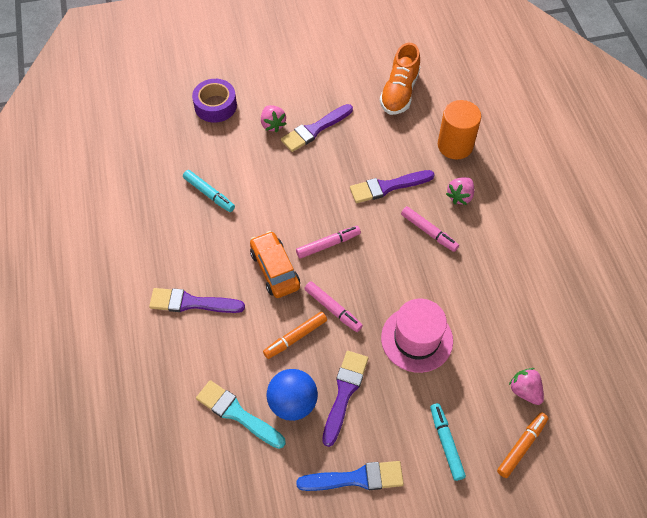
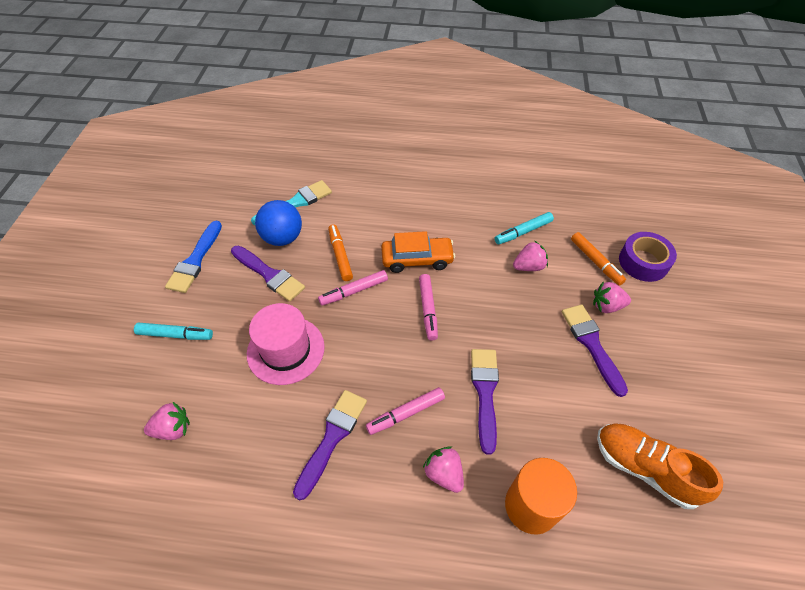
camera: 110 degrees right, 5 degrees down
purple brush [149,288,245,313] -> purple brush moved to [293,390,367,500]
orange marker [497,412,548,478] -> orange marker moved to [571,232,626,285]
none -> pink strawberry [513,241,548,271]

